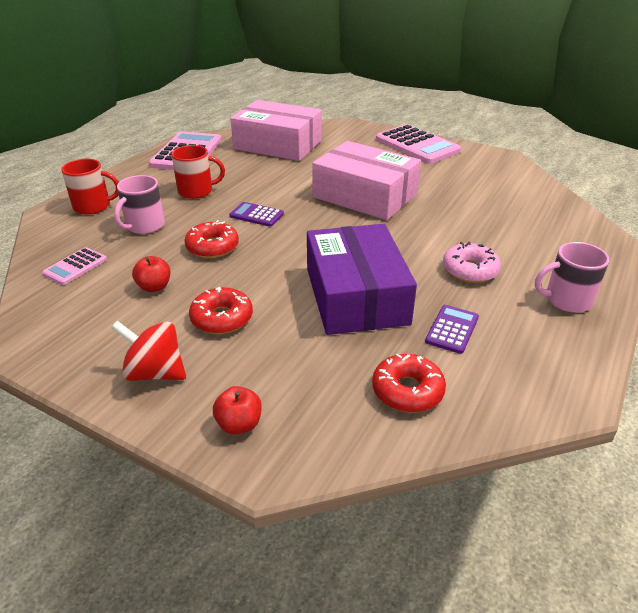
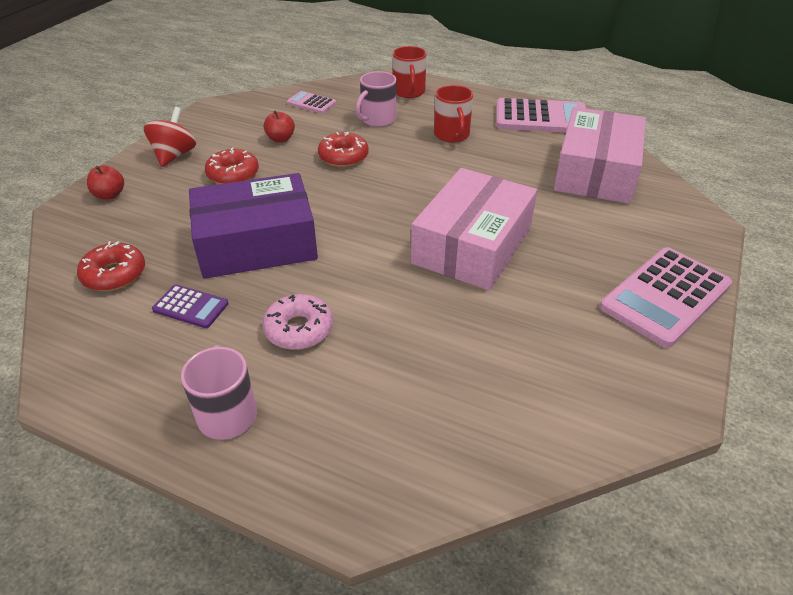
camera: 85 degrees right, 5 degrees up
pink mug [114,175,165,234] -> pink mug turned 75 degrees counterclockwise [356,71,397,127]
purple calculator [229,202,284,227] -> none

